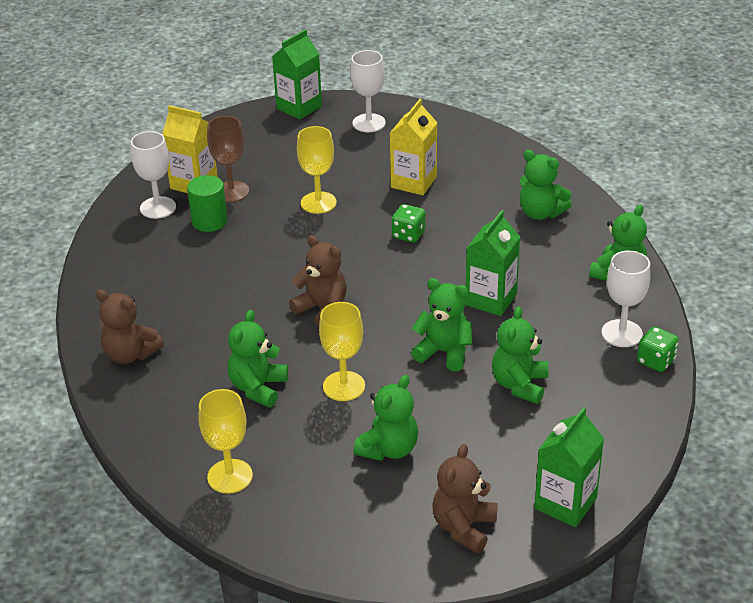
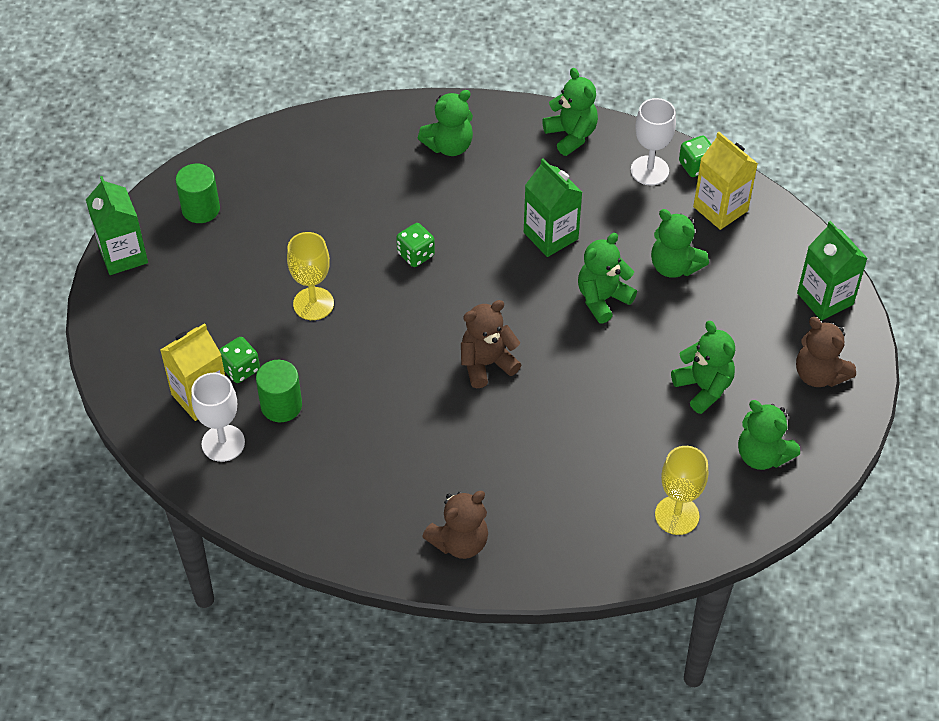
camera: 65 degrees left, 15 degrees up
brown goblet [207,116,249,202] -> green dice [219,337,260,383]
green teddy bear [228,310,288,407] -> green teddy bear moved to [738,400,800,470]
yellow goblet [319,302,365,401] -> none
white goblet [350,50,386,132] -> green cylinder [176,164,220,223]
yellow carton [390,99,437,195] -> yellow carton moved to [693,132,758,230]

